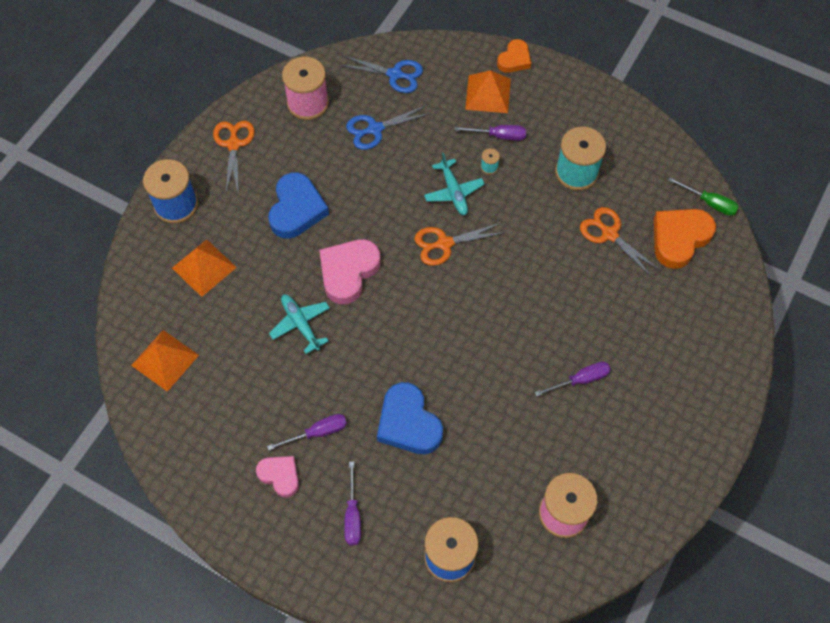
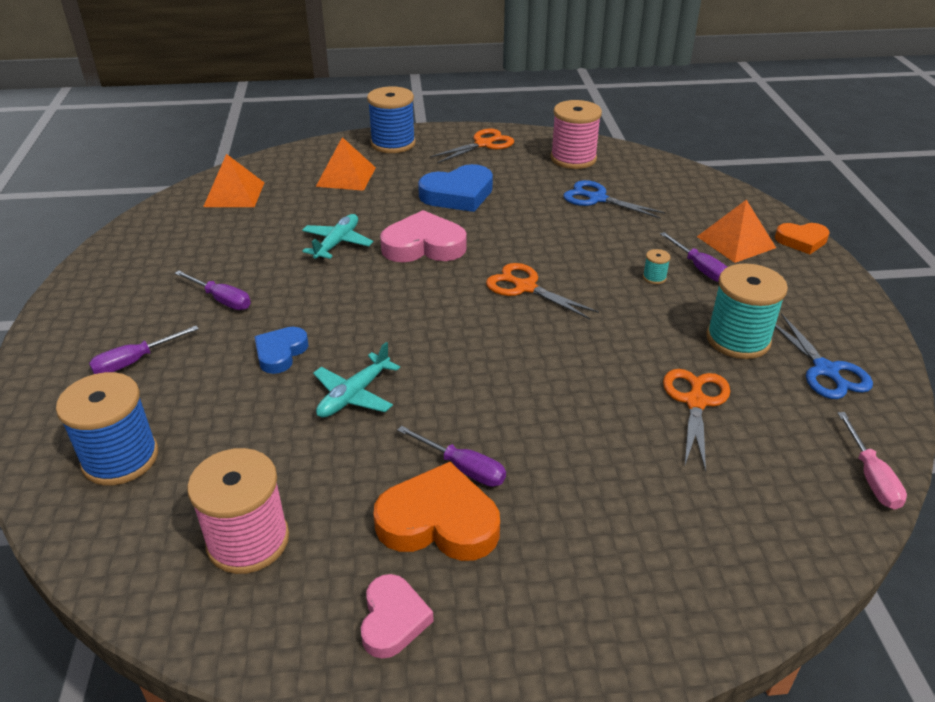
camera: 55 degrees right, 25 degrees down
pink heart [256,456,299,497] -> pink heart moved to [361,574,434,659]
blue scissors [339,55,423,93] -> blue scissors moved to [775,313,873,399]
blue heart [377,382,443,454] -> blue heart [255,327,308,374], size x0.61
turquoise plane [424,153,485,215] -> turquoise plane moved to [313,342,400,418]
orange heart [654,209,716,269] -> orange heart moved to [373,462,500,561]
green screwdriver [668,177,739,216] -> pink screwdriver [838,412,907,510]

